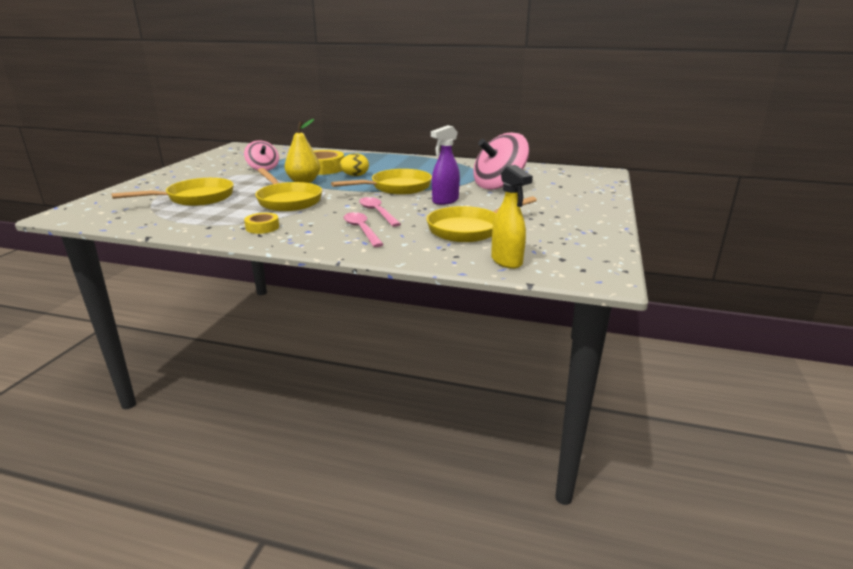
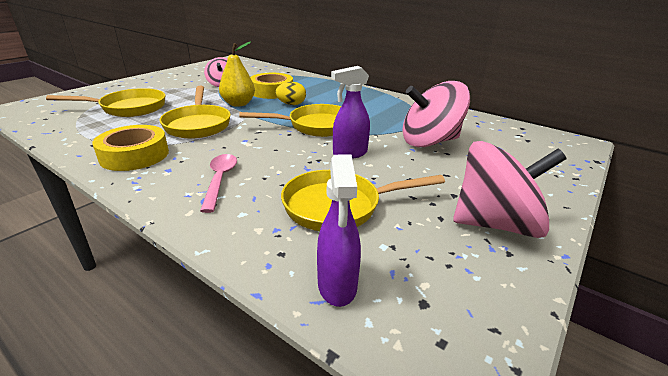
camera: 20 degrees right, 5 degrees up
yellow tape [244,213,279,234] -> yellow tape [92,125,169,171], size x1.83
pink spoon [359,197,401,227] -> none
yellow spray bottle [491,165,533,269] -> purple spray bottle [317,154,361,307]
none -> pink spinning top [453,141,567,238]

